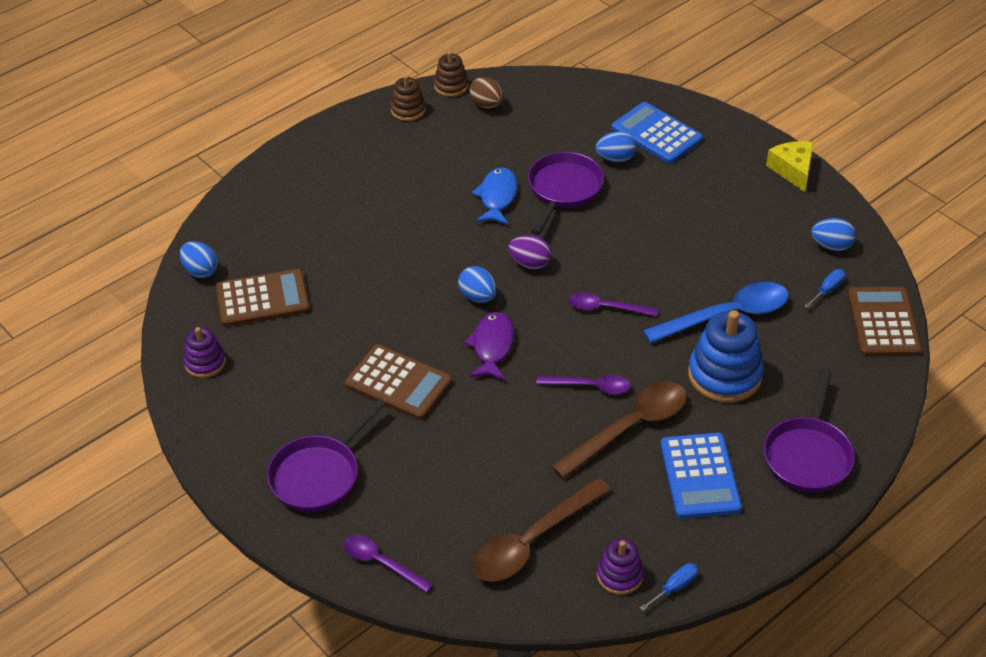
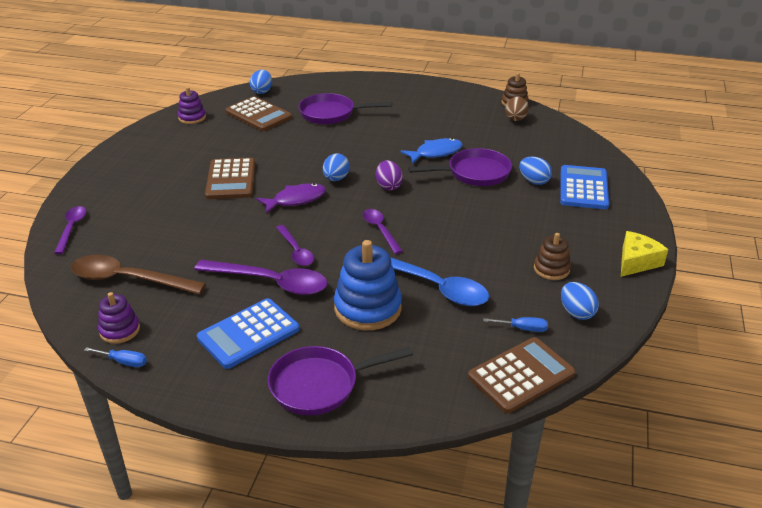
camera: 55 degrees right, 10 degrees down
purple pan [267,398,386,512] -> purple pan moved to [298,93,392,124]
brown stacking toy [390,75,426,121] -> brown stacking toy moved to [534,233,571,280]
brown spoon [551,382,687,479] -> purple spoon [194,260,328,295]

